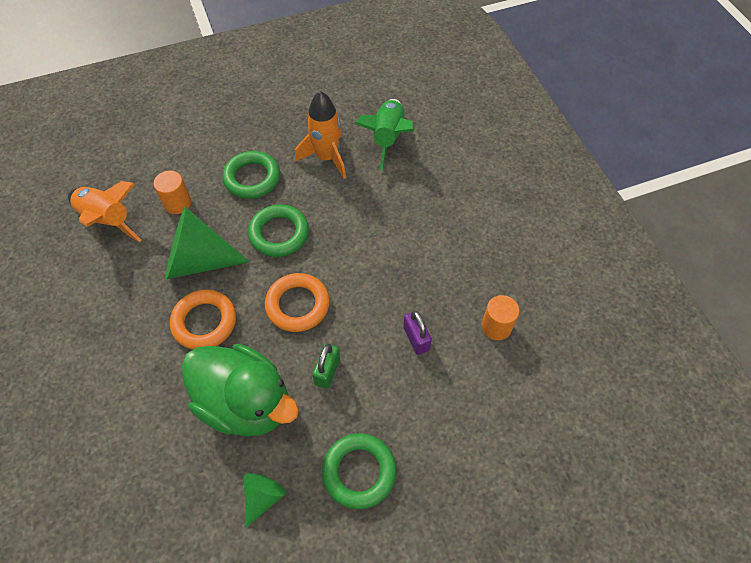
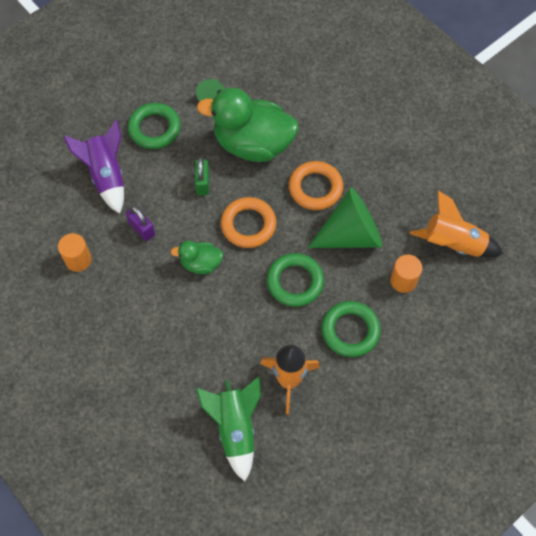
camera: 160 degrees right, 5 degrees up
none -> purple rocket [63,120,124,214]
none -> green duck [170,241,223,274]

